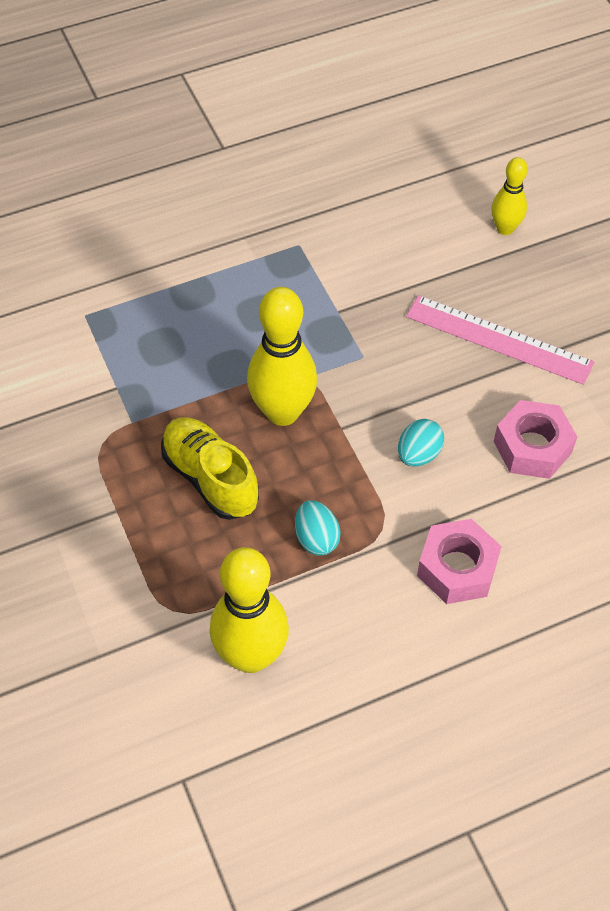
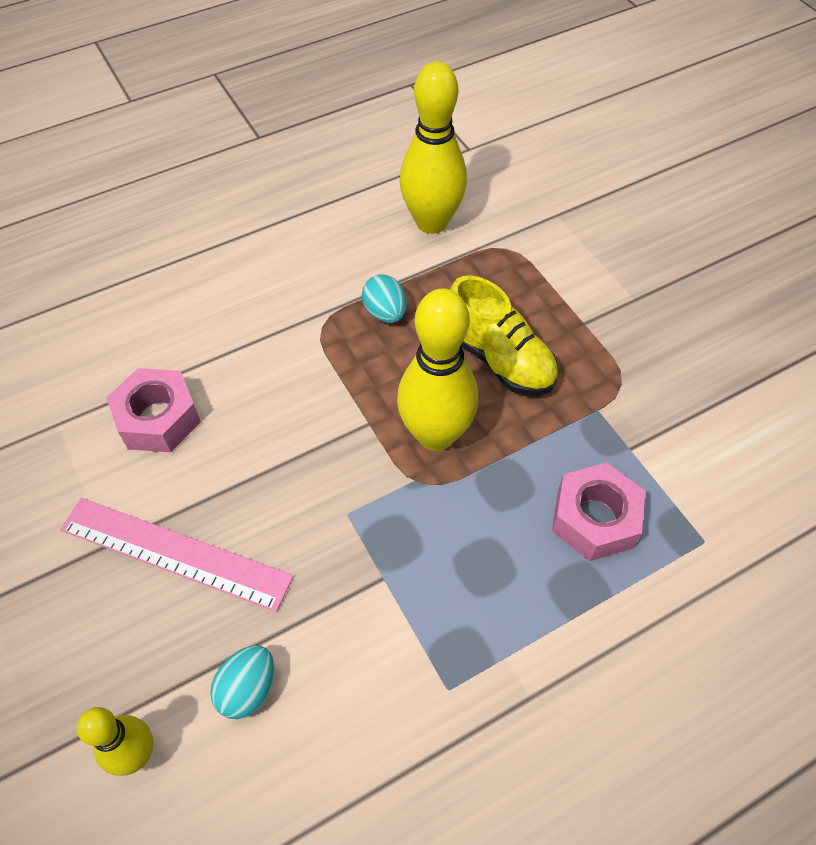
camera: 175 degrees right, 0 degrees up
turquoise egg [398,419,444,467] -> turquoise egg moved to [210,646,274,719]
pink nut [417,519,502,604] -> pink nut moved to [552,462,646,561]

